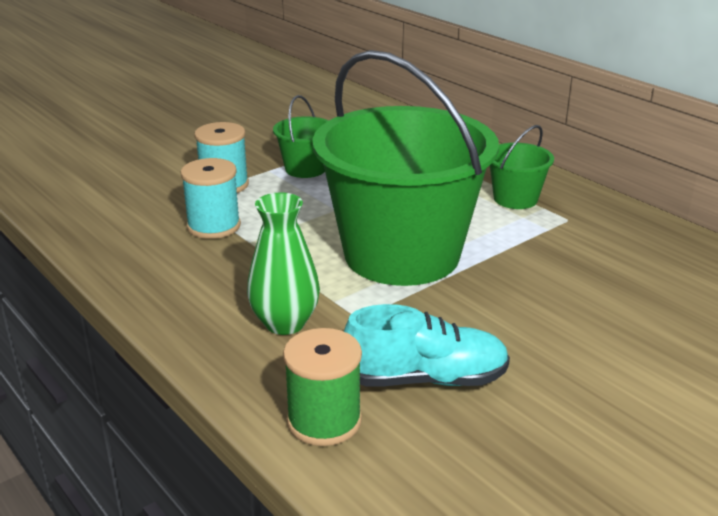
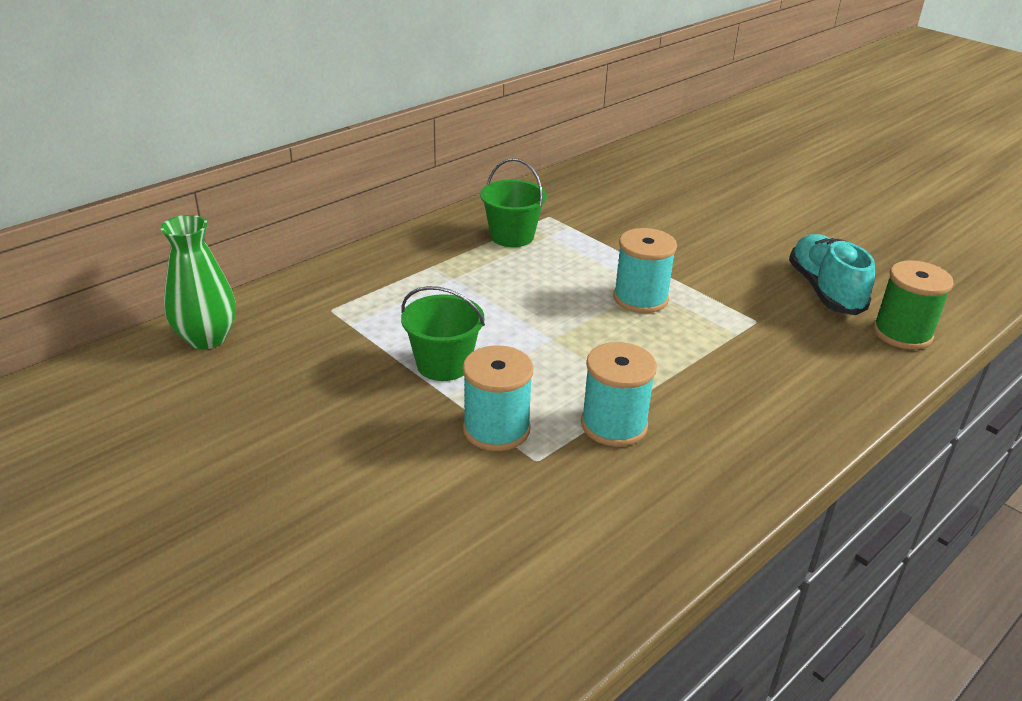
camera: 95 degrees left, 5 degrees up
green vase [247,192,320,335] -> green vase moved to [160,215,236,349]
green bucket [312,50,499,286] -> turquoise spool [613,228,677,313]

